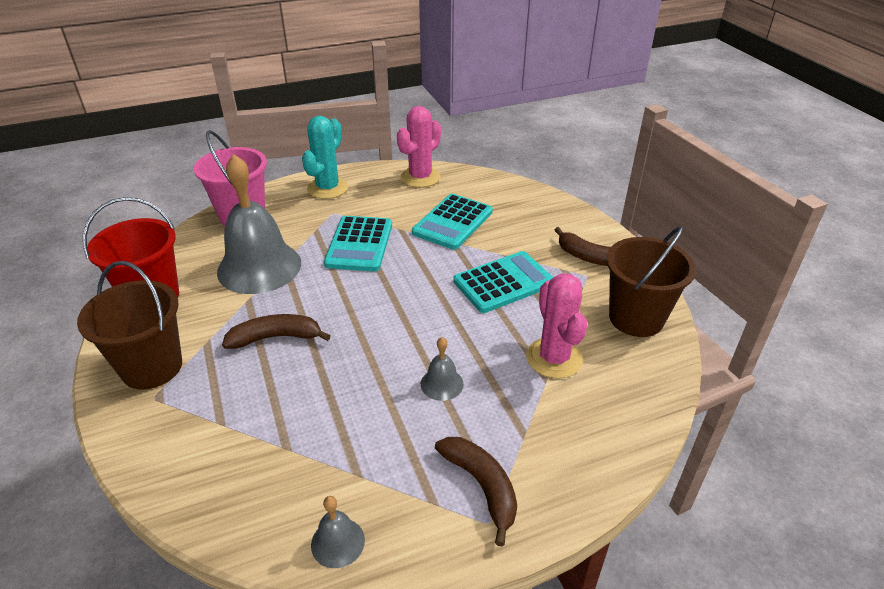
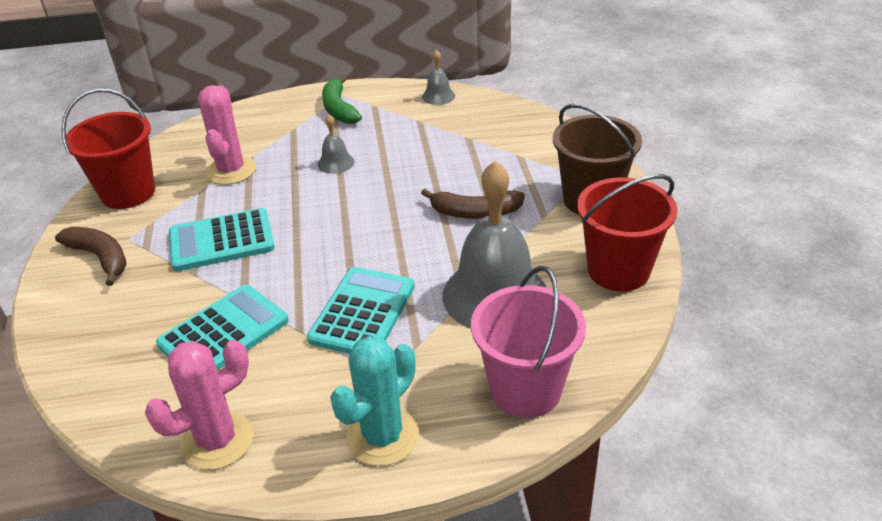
camera: 165 degrees left, 0 degrees up
brown banana [435,437,517,546] -> green banana [322,75,362,124]
brown bucket [606,226,696,337] -> red bucket [61,89,155,209]

